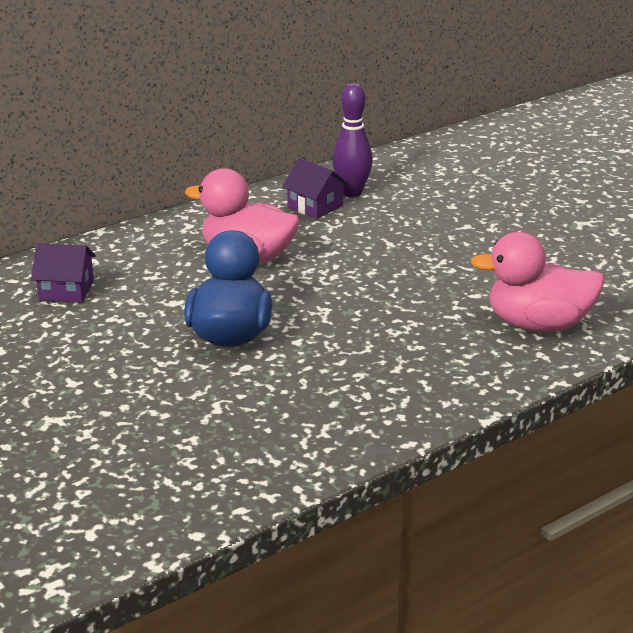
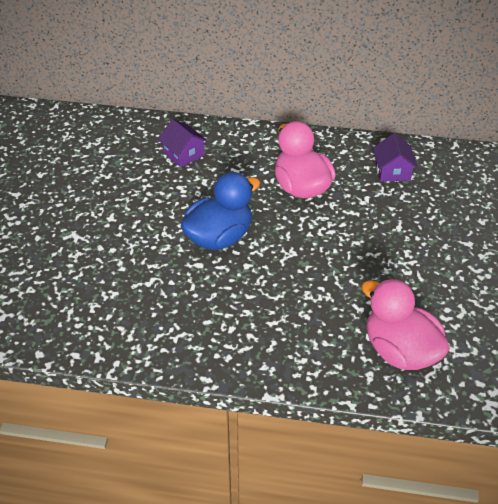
camera: 45 degrees right, 15 degrees up
purple bowling pin [332,83,373,197] -> none

